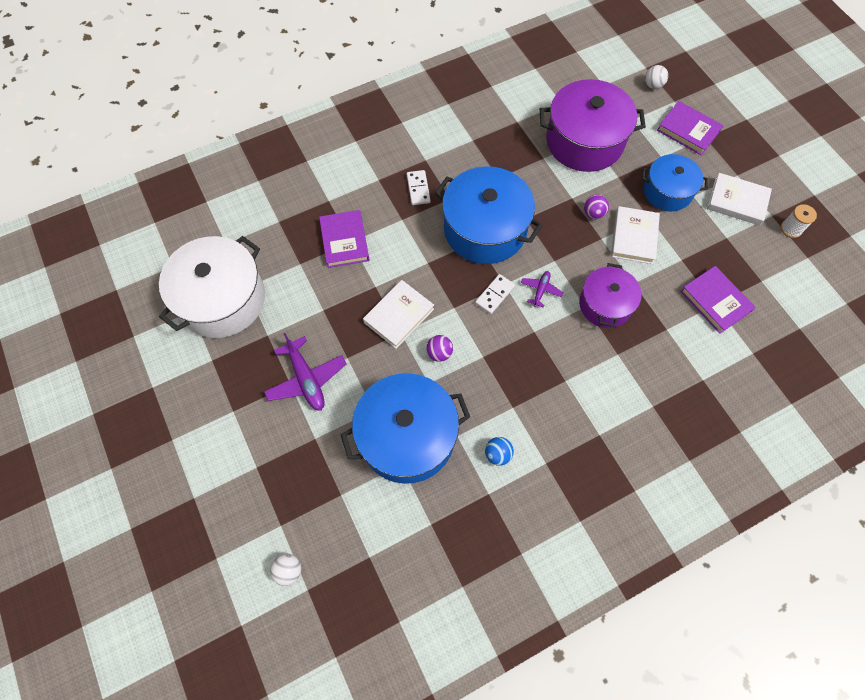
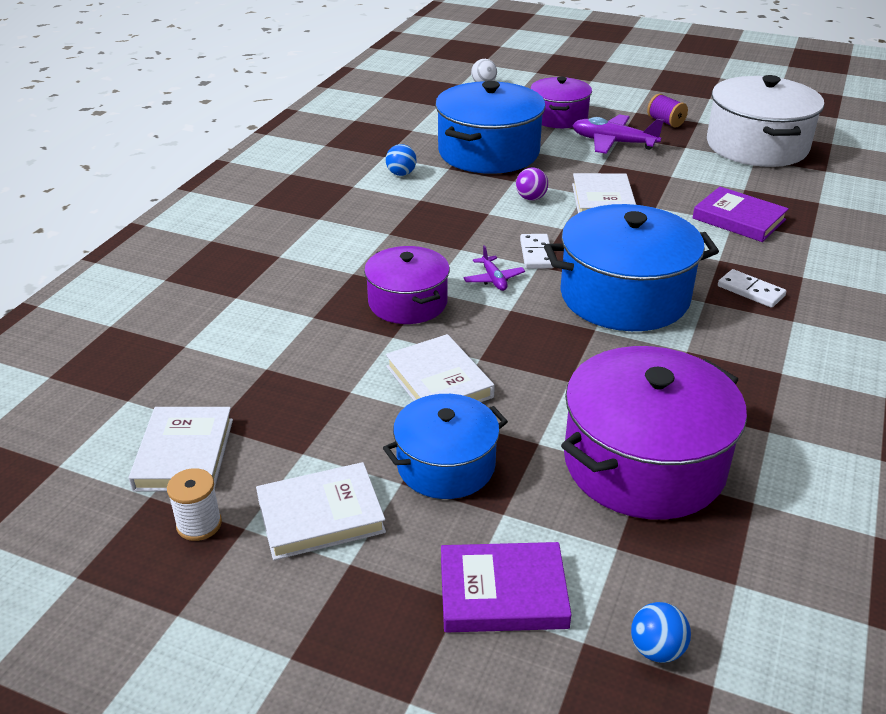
camera: 140 degrees right, 30 degrees down
purple ball [584,194,609,219] -> none
white ball [645,65,668,89] -> blue ball [631,602,691,663]
purple book [680,266,756,334] -> none
none -> white book [129,407,233,491]
none -> purple pot [530,77,592,128]
none -> purple spool [647,94,688,127]

